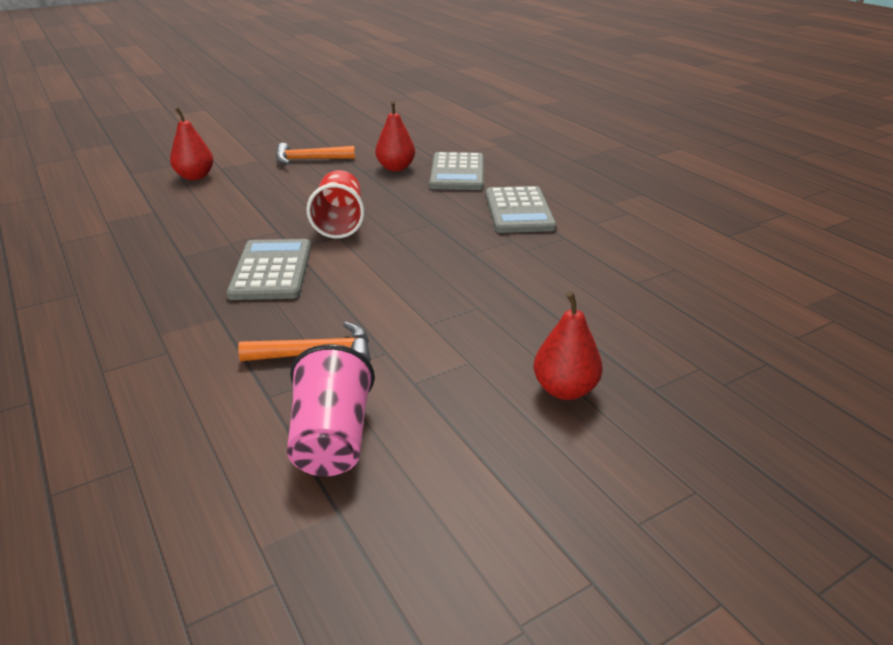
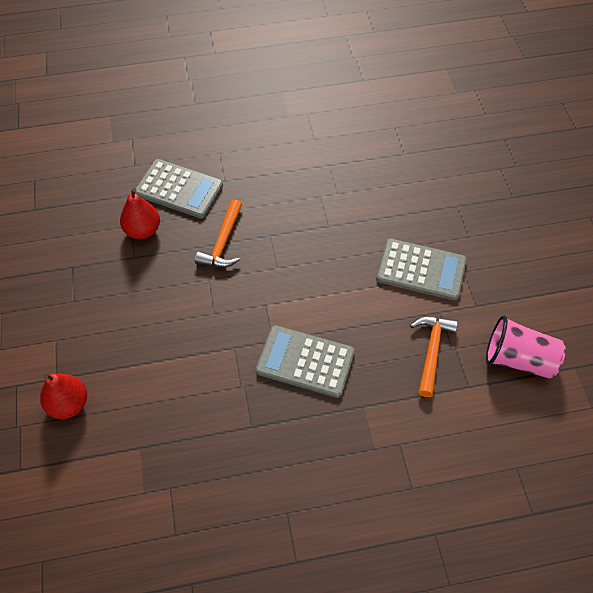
camera: 70 degrees left, 25 degrees up
orange hammer [276,143,355,165] -> orange hammer moved to [195,200,242,268]
red cup [306,170,365,239] -> none
grey calculator [485,186,557,233] -> grey calculator moved to [376,239,467,301]
red pear [534,292,603,400] -> none

